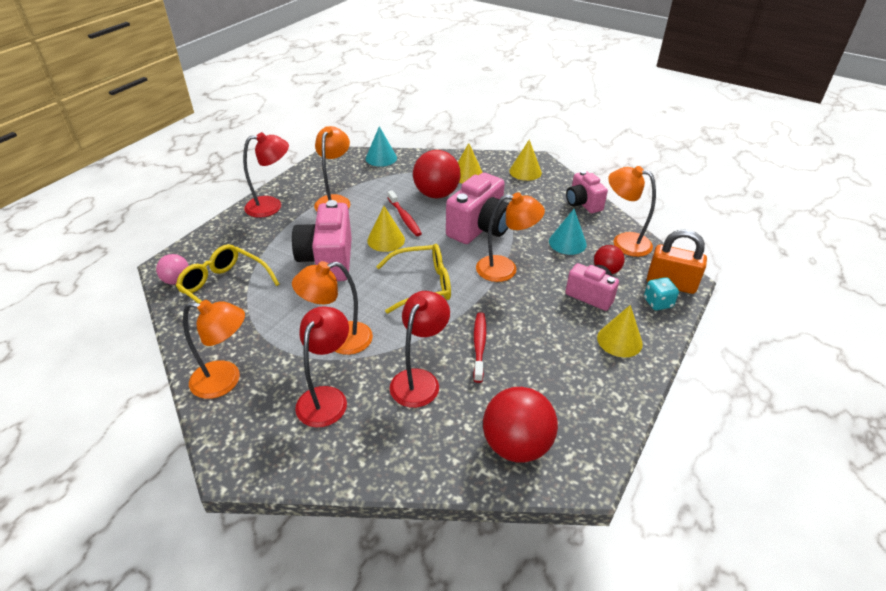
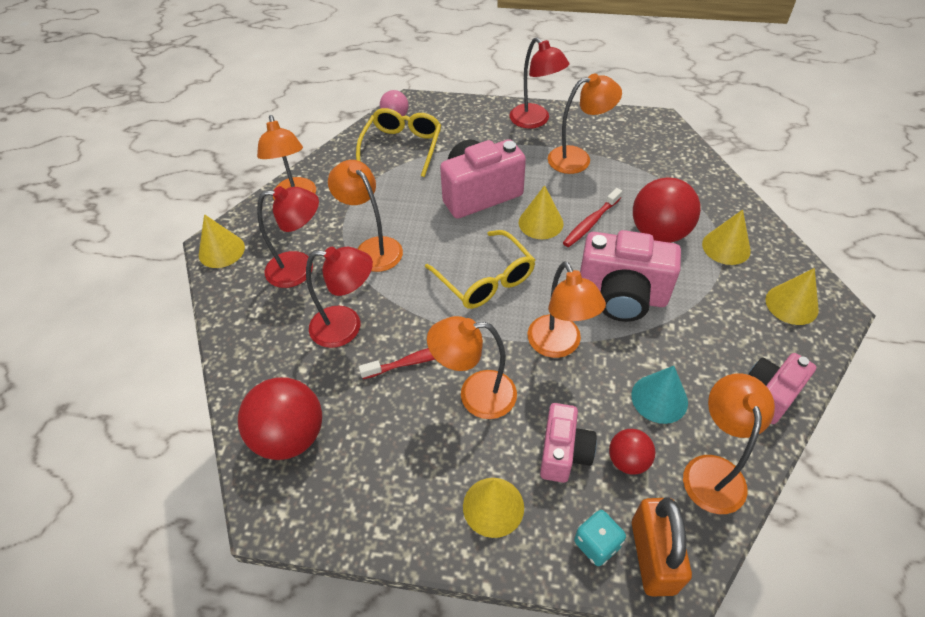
camera: 70 degrees right, 10 degrees up
turquoise cone [366,126,397,167] -> none
none -> yellow cone [199,214,245,268]
none -> orange lamp [427,316,517,419]

